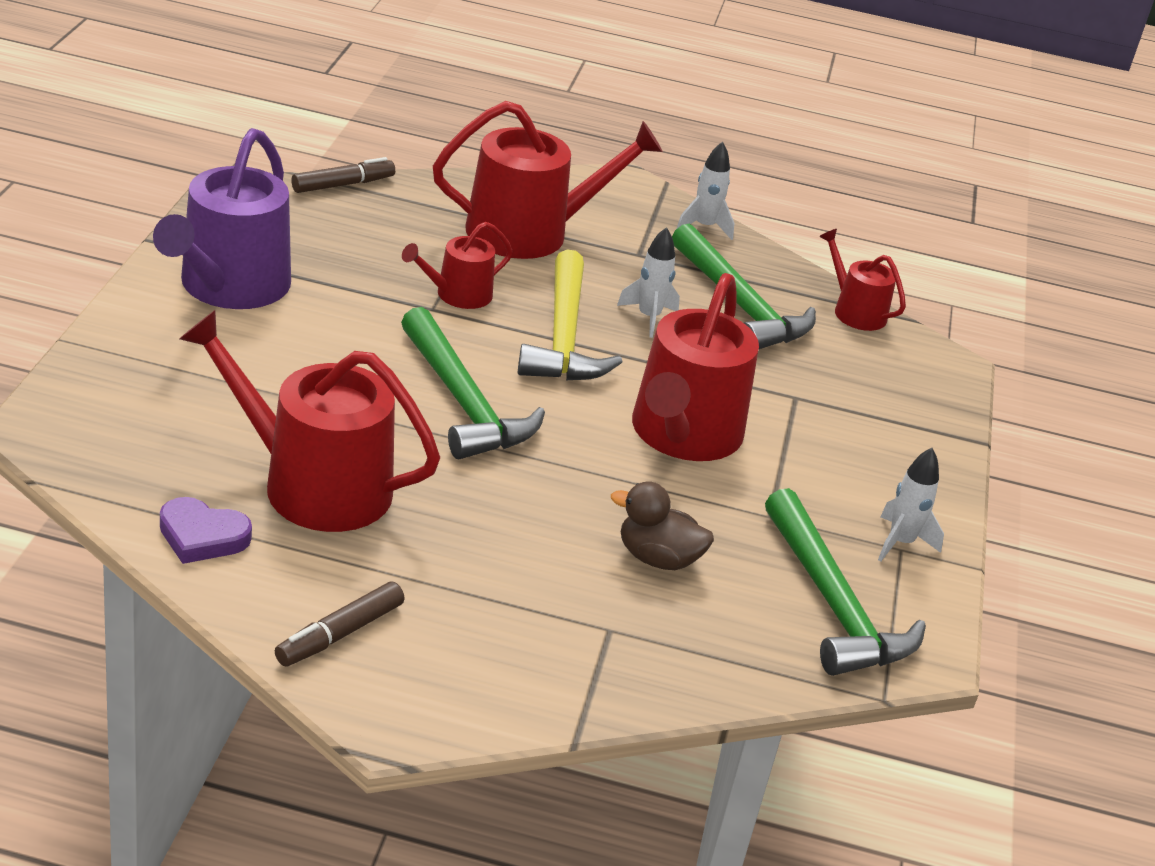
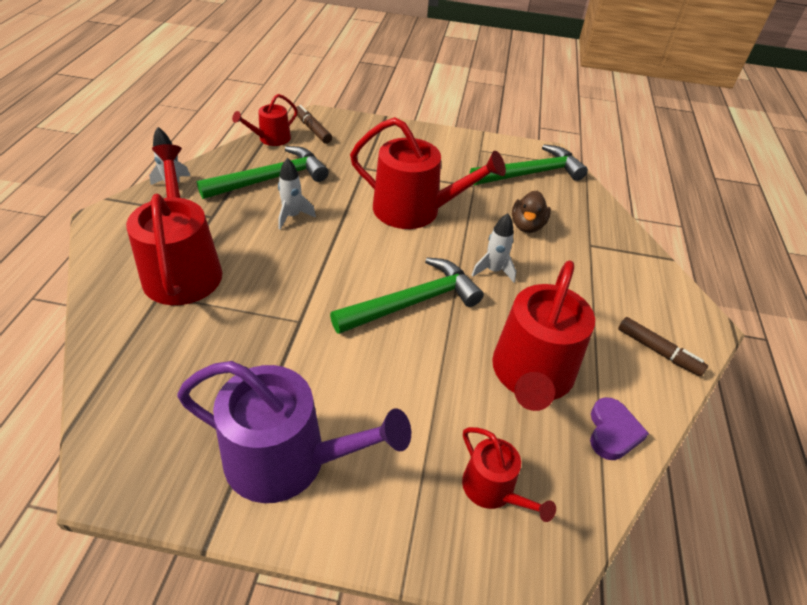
camera: 90 degrees left, 10 degrees up
brown marker [291,157,395,193] -> brown marker moved to [296,105,332,144]
red watering can [402,222,513,309] -> red watering can moved to [462,427,556,522]
yellow hammer [517,249,623,380] -> none
white rocket [878,448,944,561] -> white rocket moved to [471,213,516,283]

